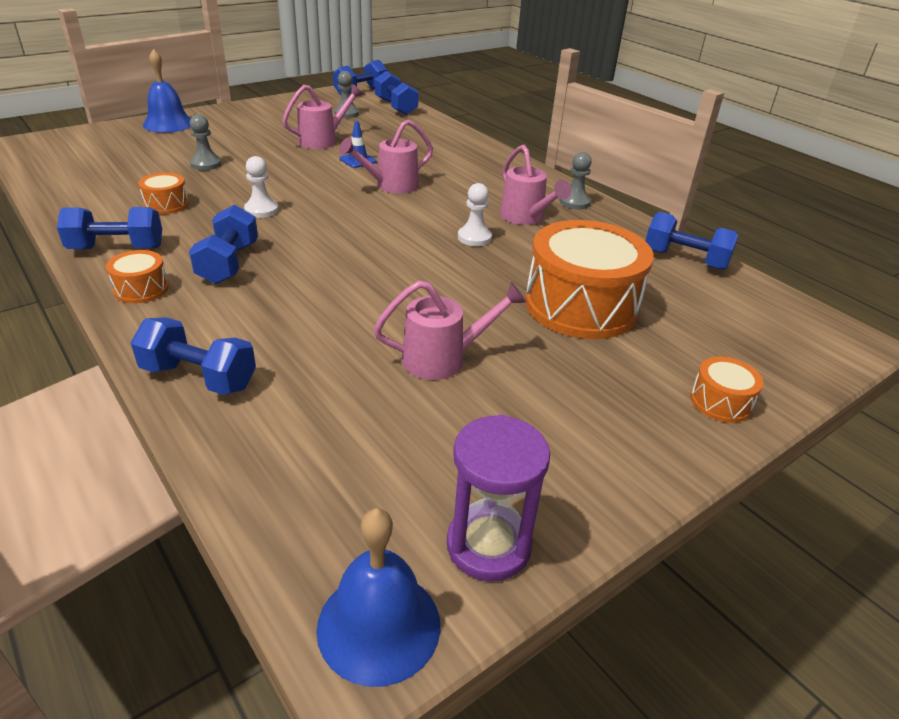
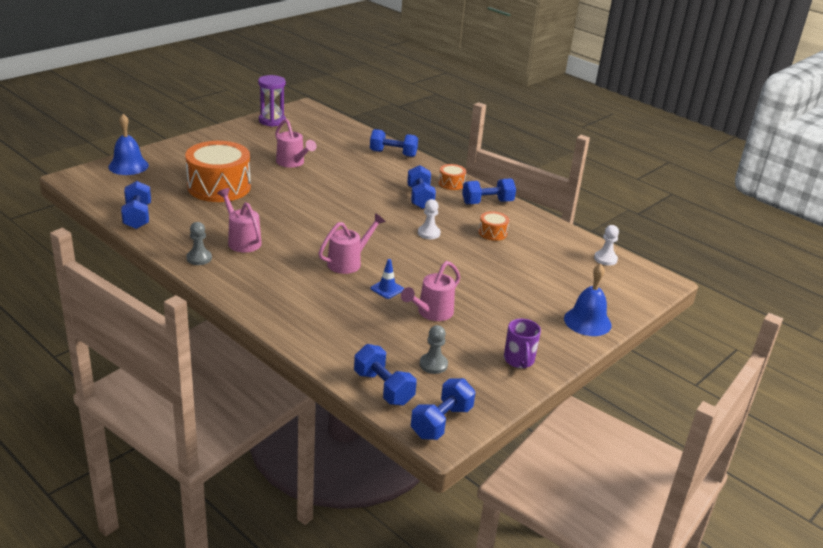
camera: 170 degrees right, 5 degrees down
grey pawn [190,114,222,170] -> none
blue bell [316,508,440,687] -> blue bell moved to [108,114,149,175]
pink watering can [374,281,527,380] -> pink watering can turned 105 degrees counterclockwise [275,119,317,168]
white pawn [458,183,492,246] -> white pawn moved to [594,225,619,266]
blue dumbbell [646,212,738,270] -> blue dumbbell turned 60 degrees clockwise [121,181,151,229]
orange drum [690,356,764,423] -> none
none -> purple mug [504,319,541,368]

